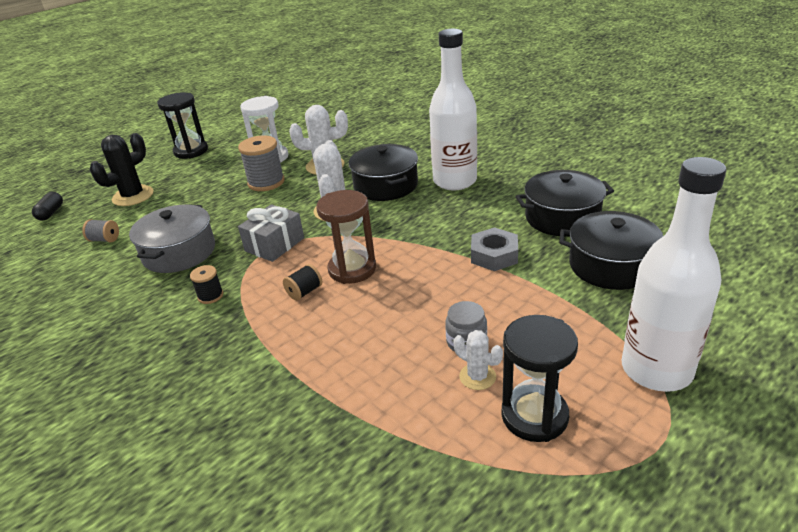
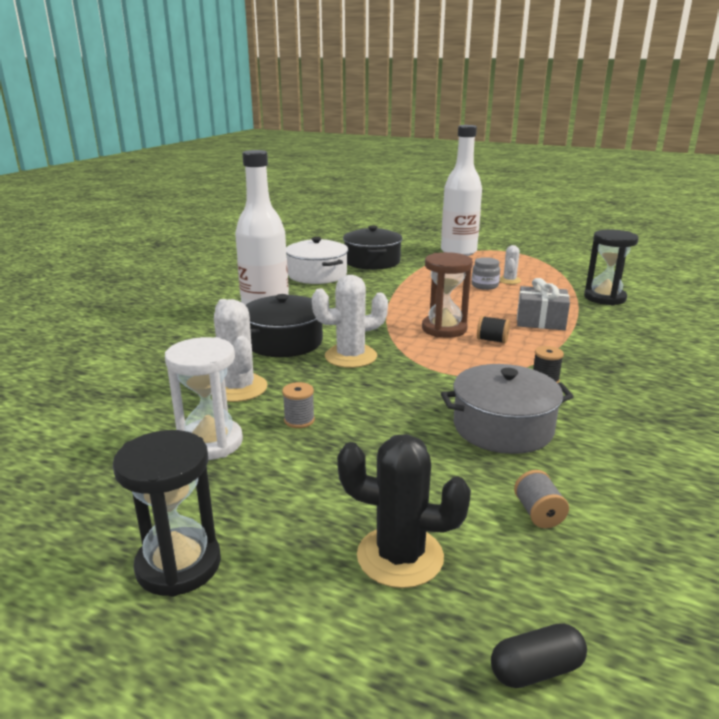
camera: 115 degrees left, 10 degrees down
grey spool [238,135,284,191] -> grey spool [282,382,315,428], size x0.53
grey gift [238,204,304,262] -> grey gift moved to [517,278,570,330]
grey nut [471,227,518,271] -> none
black hourglass [501,315,578,442] -> black hourglass moved to [584,229,639,305]
black pot [515,170,614,237] -> white pot [286,237,348,284]

